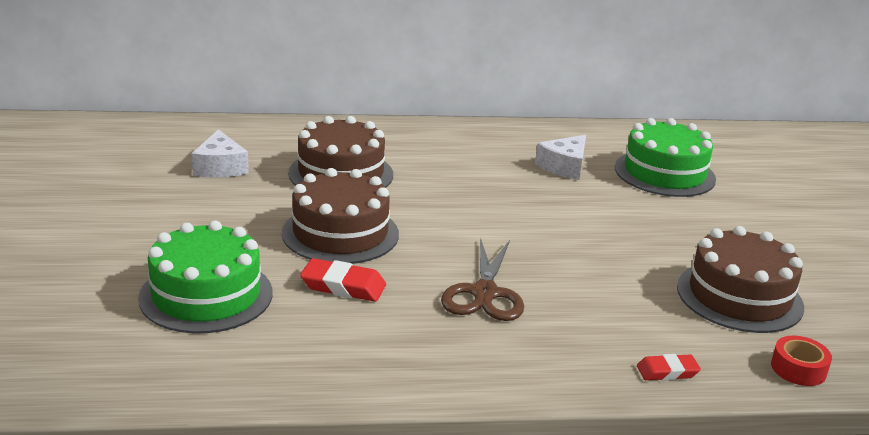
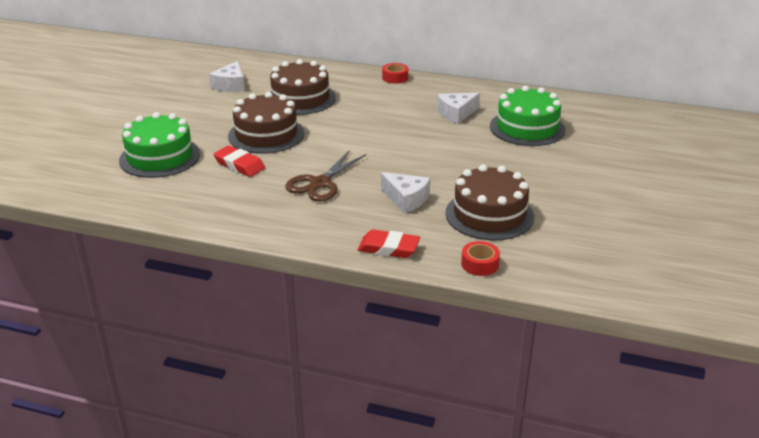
camera: 25 degrees right, 5 degrees up
red eraser [637,354,701,381] -> red eraser [357,230,420,258], size x1.54
none -> white cheese [381,172,430,213]
none -> red tape [382,63,408,84]

